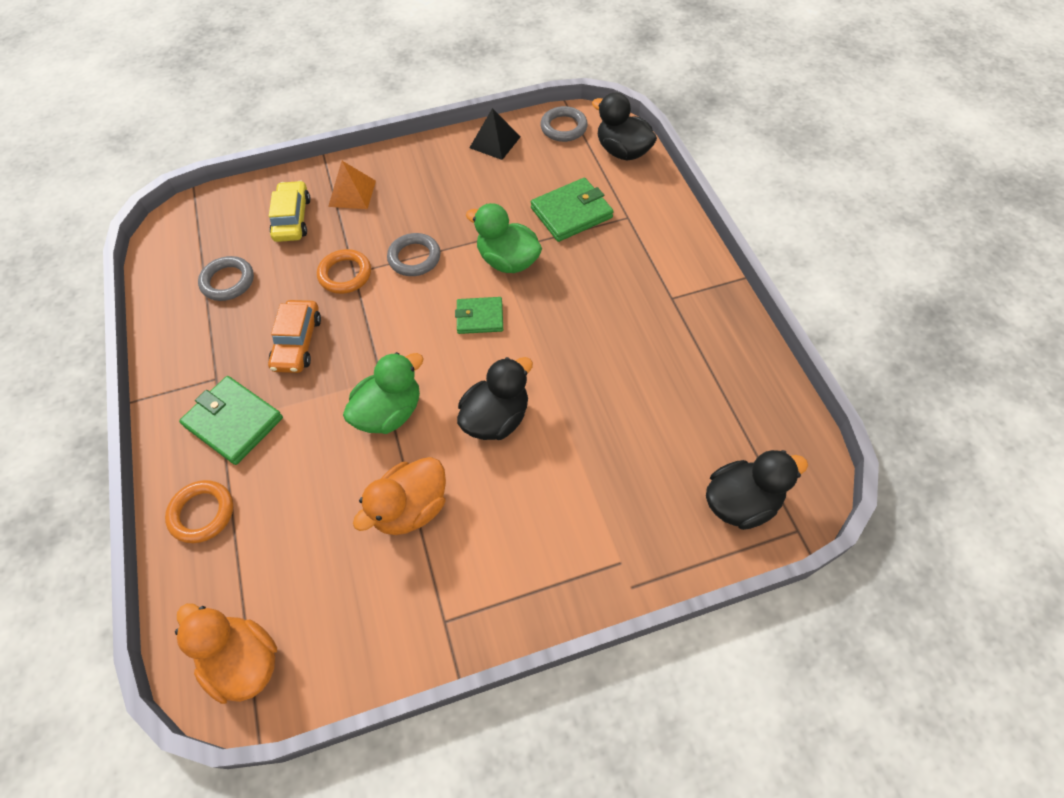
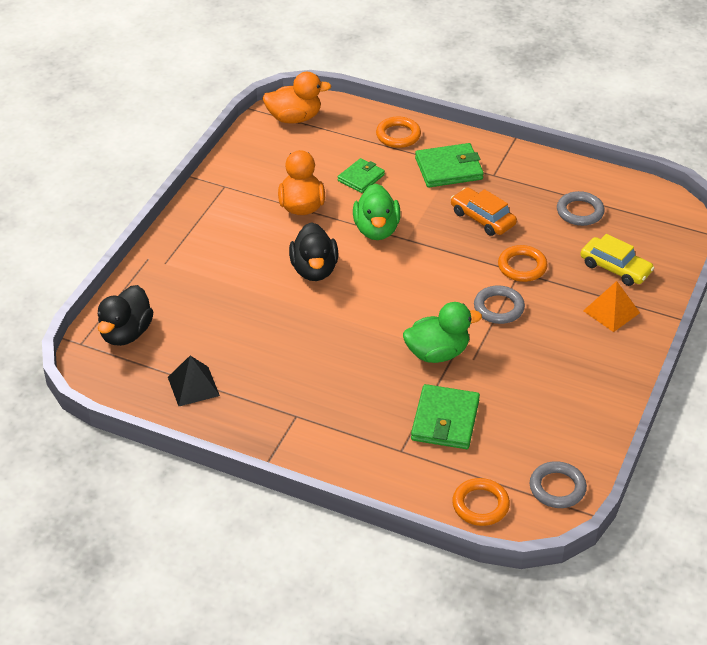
camera: 130 degrees right, 15 degrees down
green wallet [455,297,503,334] -> green wallet moved to [338,158,385,193]
black pyramid [469,108,521,160] -> black pyramid moved to [168,356,220,406]
black duck [592,92,657,161] -> orange ring [452,478,510,526]

